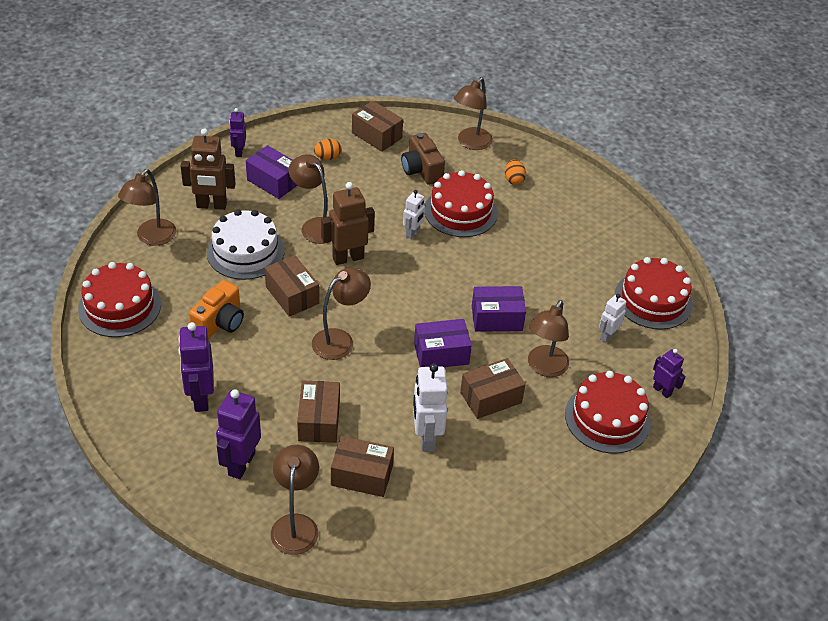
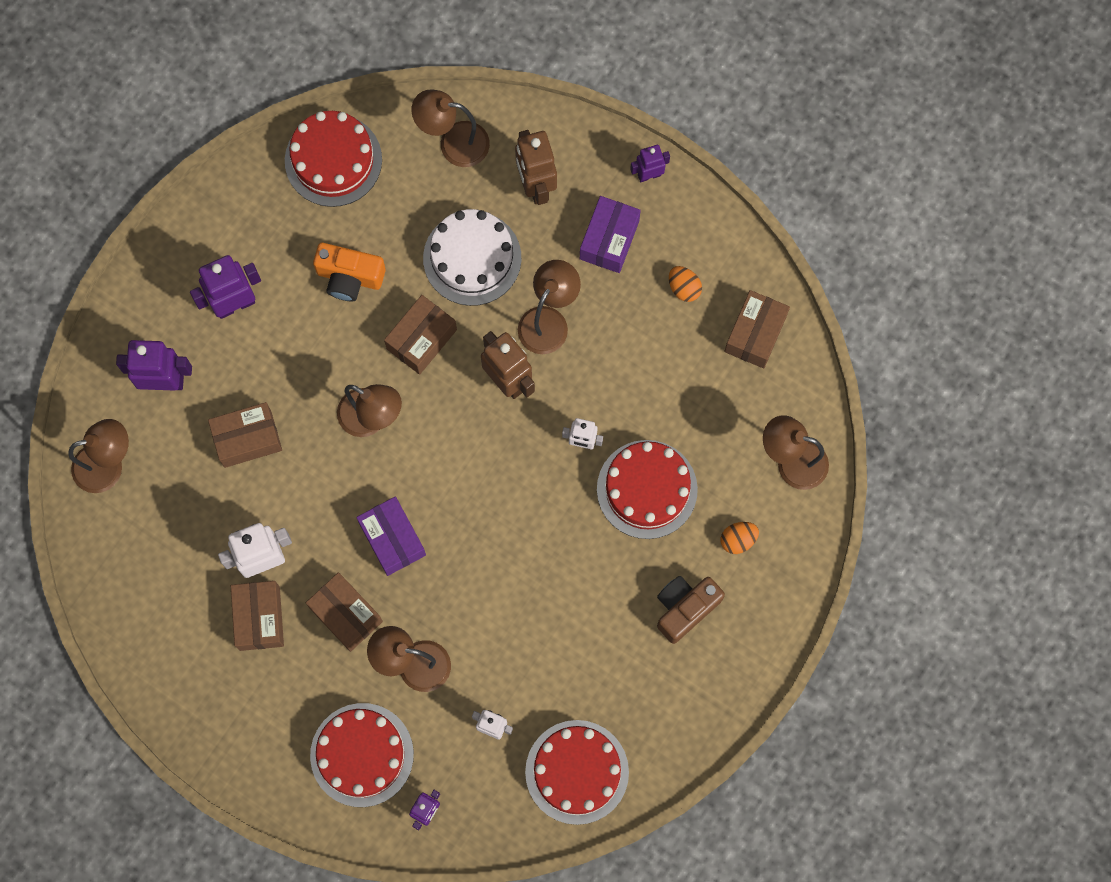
camera: 75 degrees right, 30 degrees up
brown box [331,436,394,497] -> brown box moved to [231,581,284,651]
brown camera [401,133,445,185] -> brown camera moved to [657,576,725,644]
purple box [472,286,526,332] -> none

